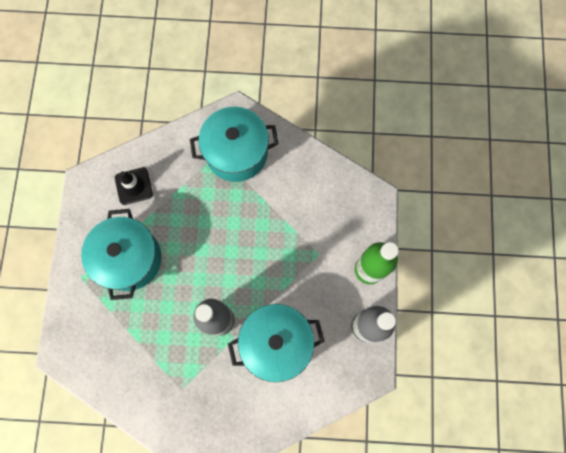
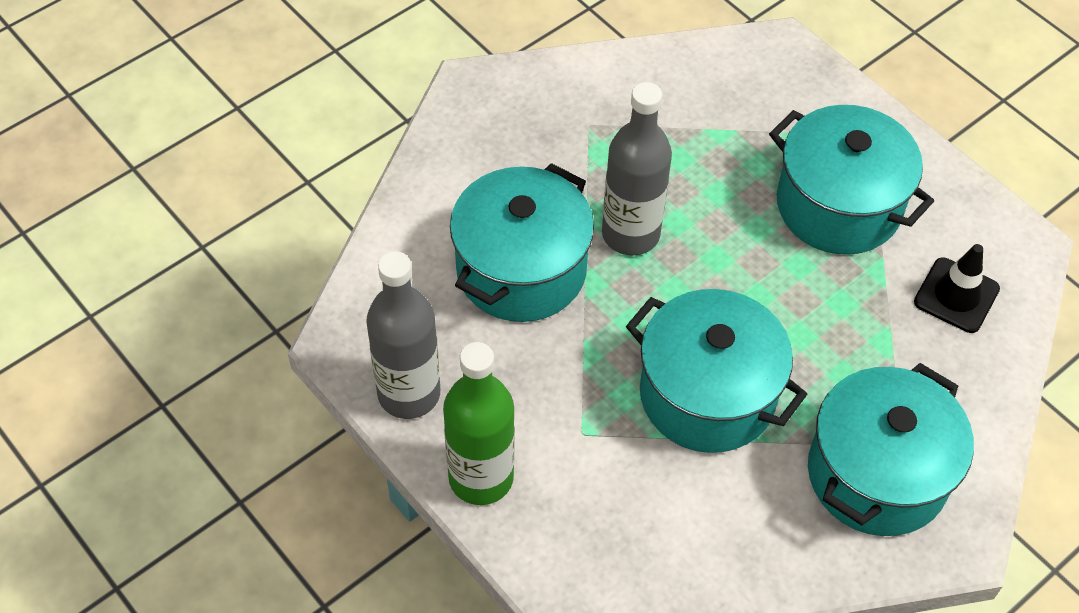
camera: 135 degrees right, 20 degrees down
none -> turquoise pot [626,289,808,453]

